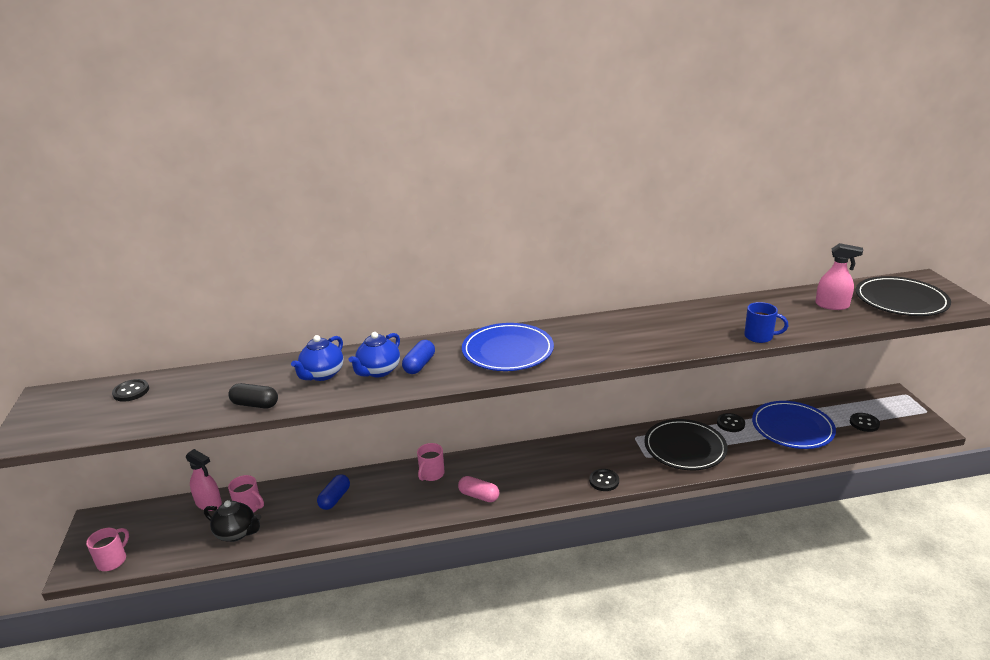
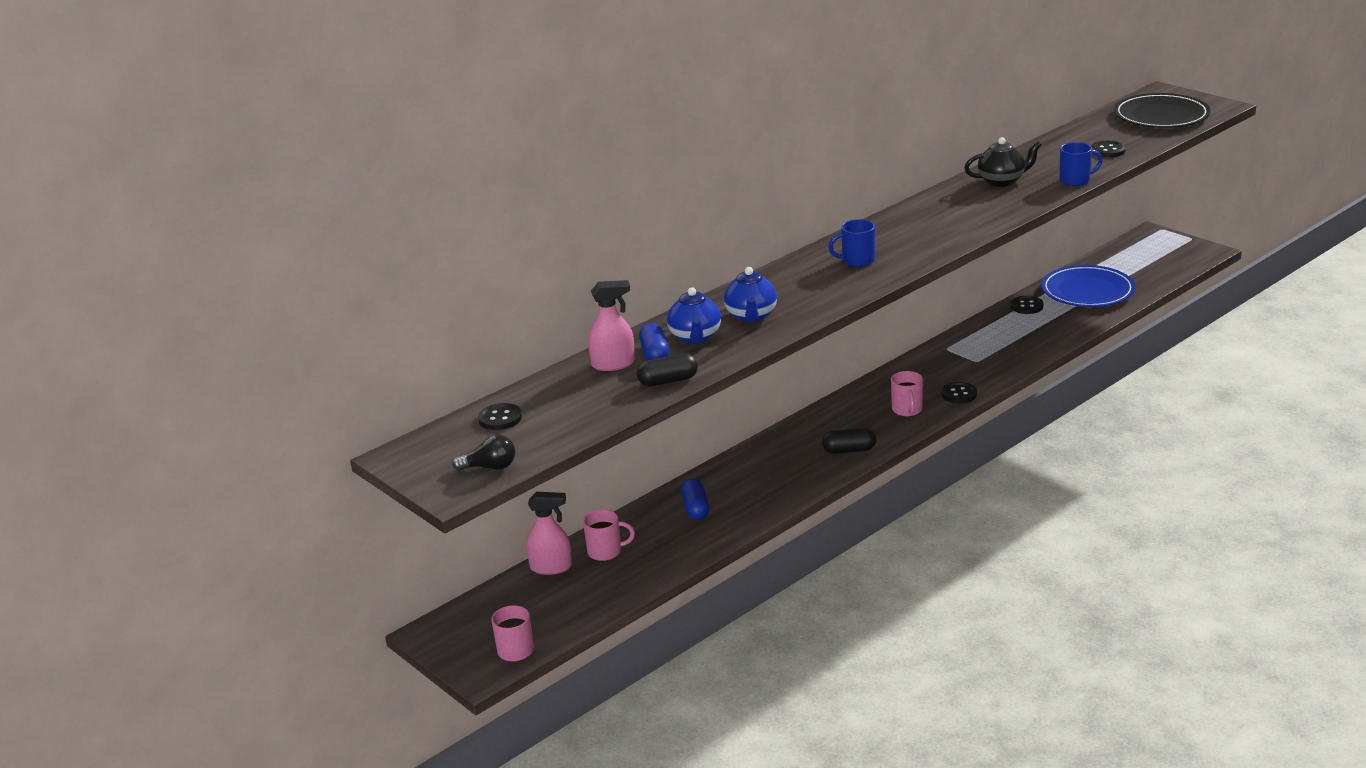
camera: 30 degrees left, 0 degrees up
black teapot [204,500,261,542] -> black teapot moved to [964,137,1042,187]
blue capsule [402,340,435,374] -> blue capsule moved to [639,323,670,360]
pink mug [417,443,444,481] -> pink mug moved to [891,371,923,416]
pink capsule [458,476,499,502] -> black capsule [822,428,876,454]
blue plate [462,323,554,371] -> blue mug [828,219,875,267]
black plate [644,419,728,470] -> none
pink spray bottle [815,243,863,310] -> pink spray bottle moved to [588,280,635,371]
black button [850,413,880,432] -> black button moved to [1091,141,1126,157]
none -> black light bulb [452,435,515,471]

